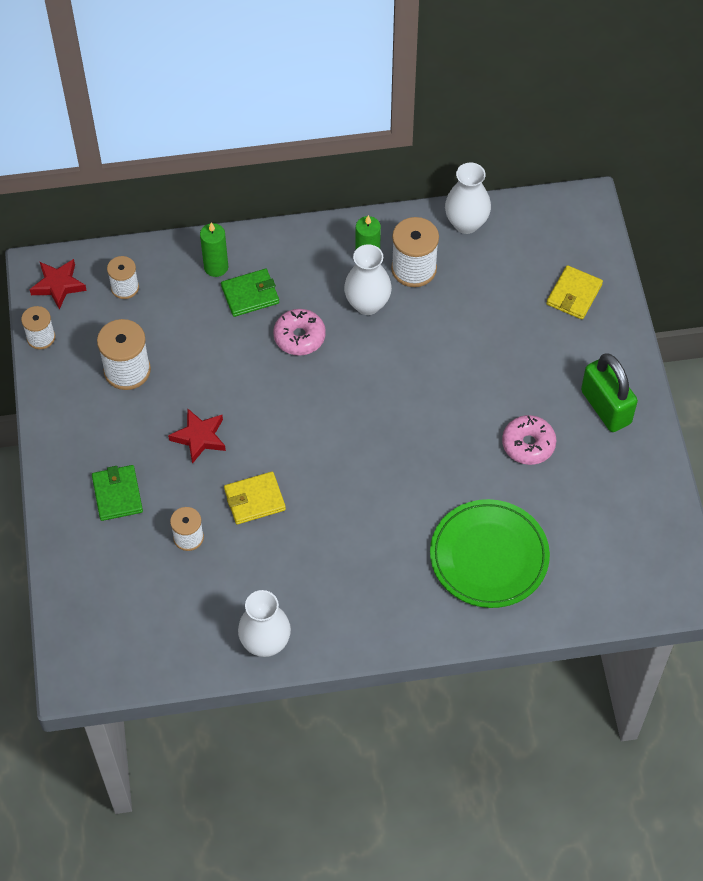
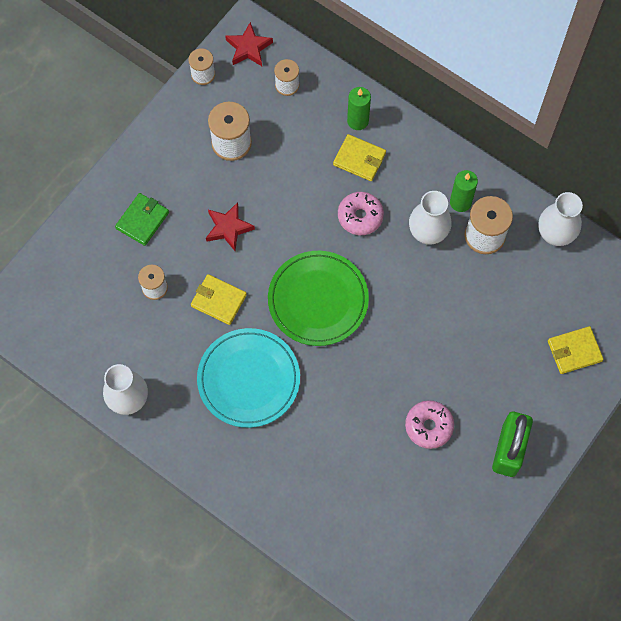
camera: 45 degrees right, 10 degrees up
green wallet [221,269,279,317] -> yellow wallet [333,134,386,181]
green plate [430,499,550,608] -> green plate moved to [268,251,369,346]
none -> turquoise plate [197,328,300,428]

